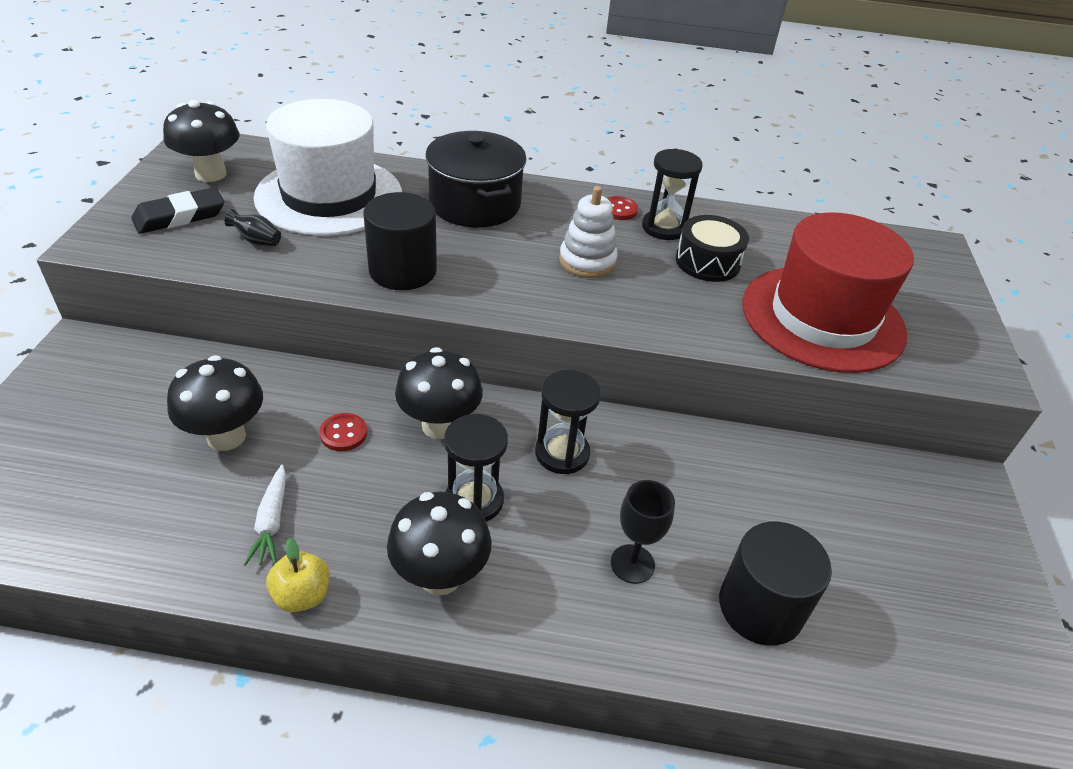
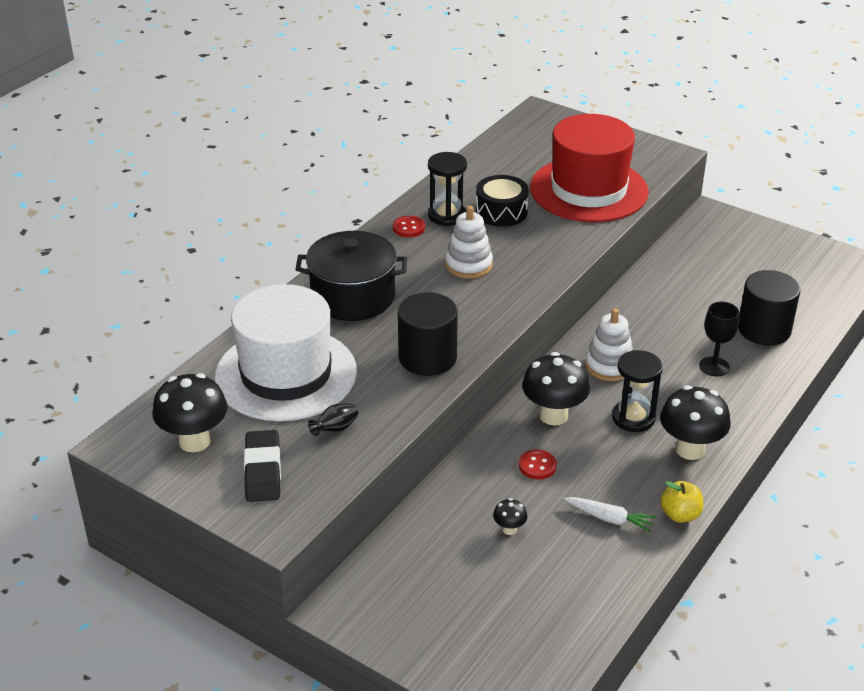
camera: 60 degrees left, 5 degrees down
black mushroom [167,355,263,451] -> black mushroom [493,498,527,535], size x0.46
black hourglass [535,370,601,474] -> white stacking toy [585,308,633,381]

